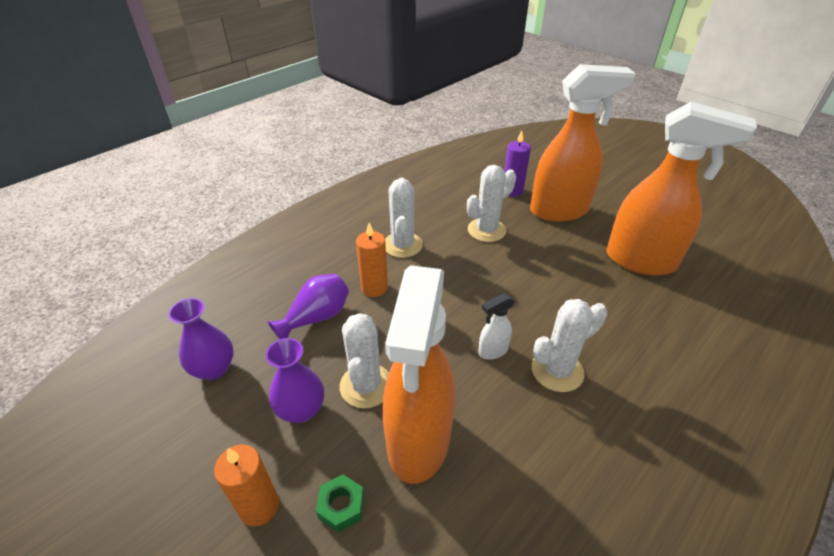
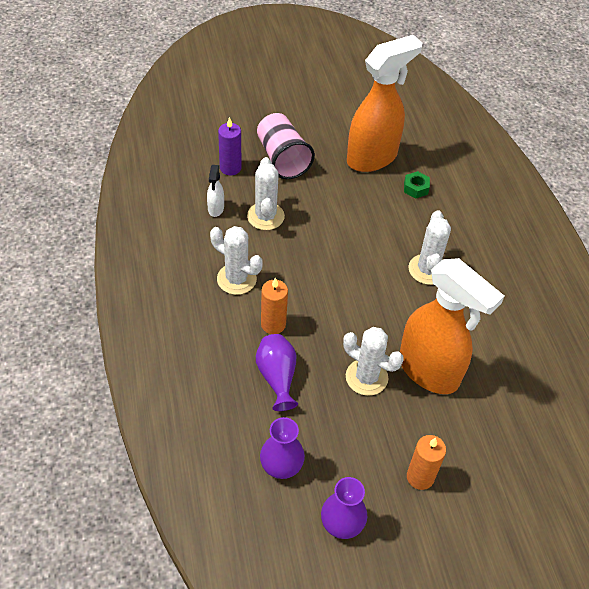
camera: 60 degrees left, 10 degrees up
purple vase [265,338,324,423] -> purple vase moved to [321,477,367,539]
green nut [316,475,364,533] -> green nut moved to [404,171,430,198]
white spray bottle [478,293,515,360] -> white spray bottle moved to [207,165,224,217]
orange spray bottle [530,64,636,222] -> pink cup [257,113,315,179]

